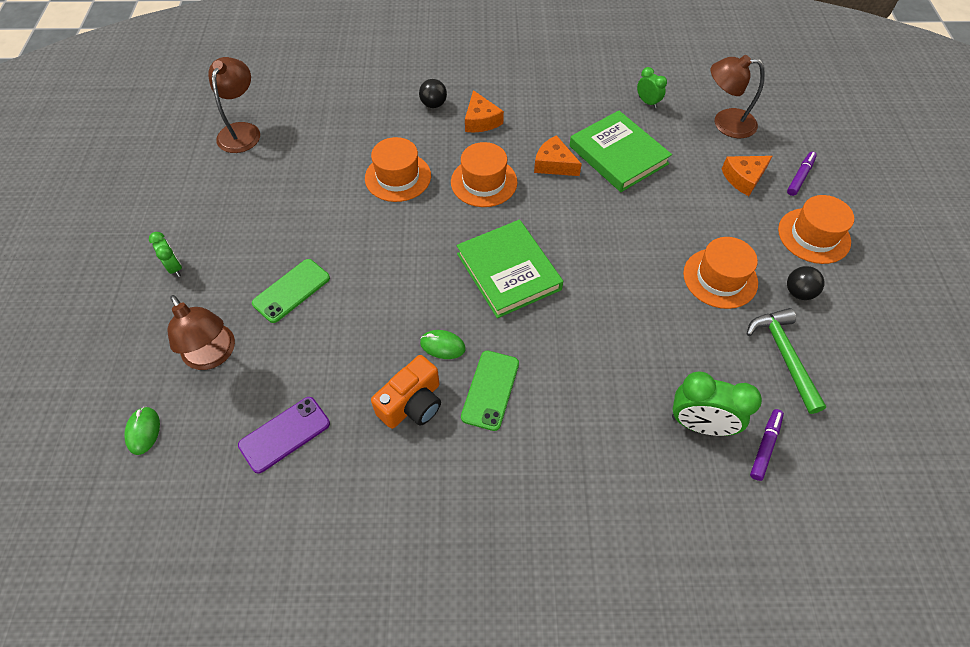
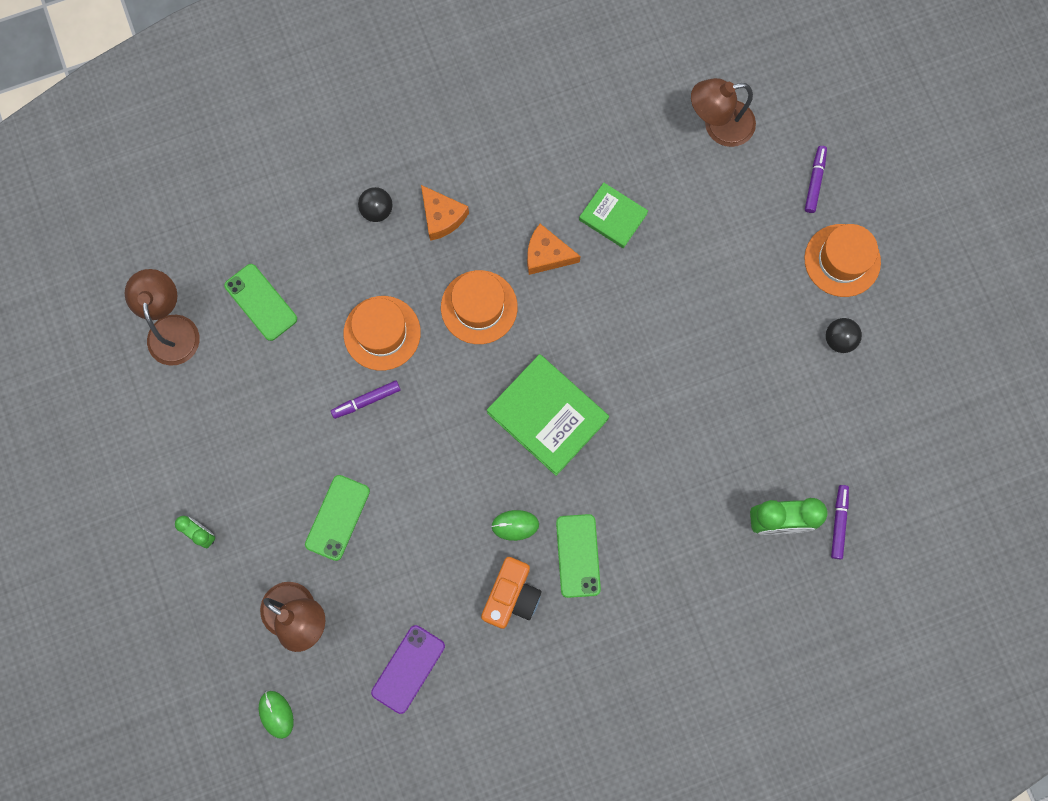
camera: 20 degrees left, 20 degrees up
green book [569,111,672,192] -> green book [579,182,648,248], size x0.59
green clock [637,67,667,108] -> none
orange hat [683,237,758,309] -> none
orange cheese [722,156,772,196] -> none
green hammer [747,308,827,414] -> none
none -> green phone [224,264,297,341]
none -> purple marker [331,381,401,419]

